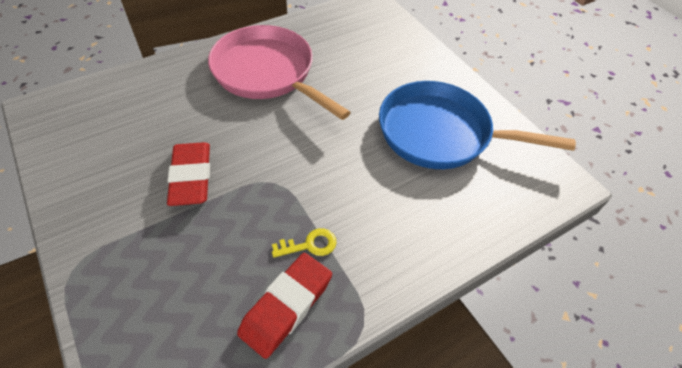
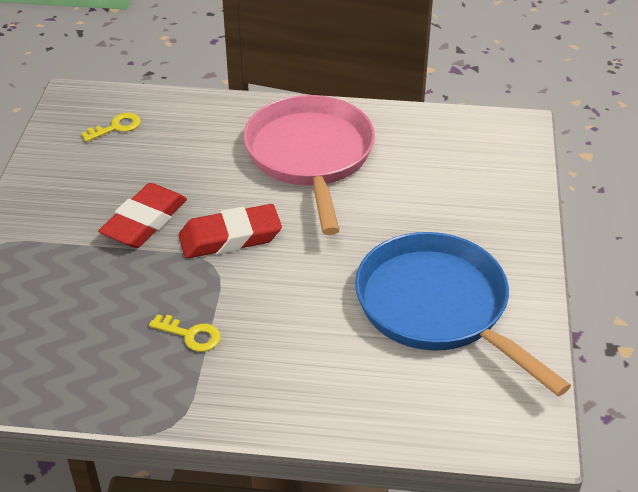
camera: 40 degrees right, 10 degrees down
red eraser [237,253,332,359] -> red eraser moved to [179,204,282,258]
none -> yellow key [81,113,141,142]

